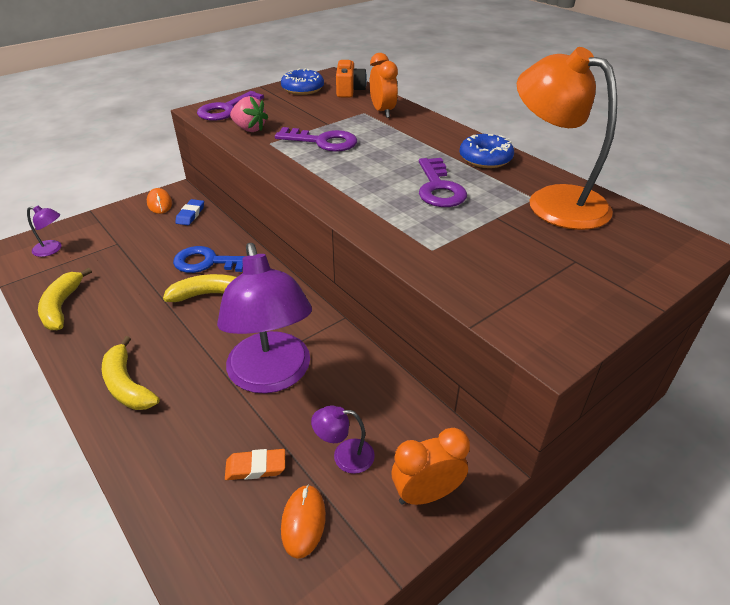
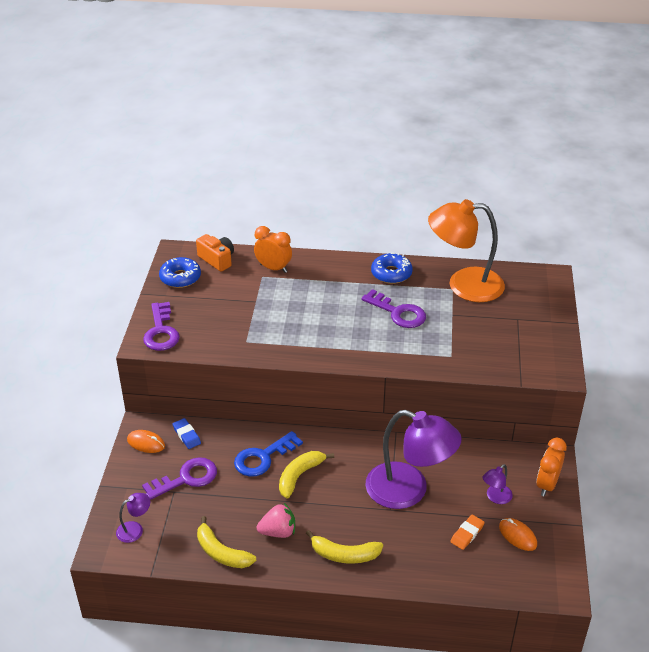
camera: 45 degrees left, 0 degrees up
pink strawberry [230,96,268,132] -> pink strawberry moved to [257,503,295,538]
purple key [275,127,357,152] -> purple key moved to [142,457,217,500]

